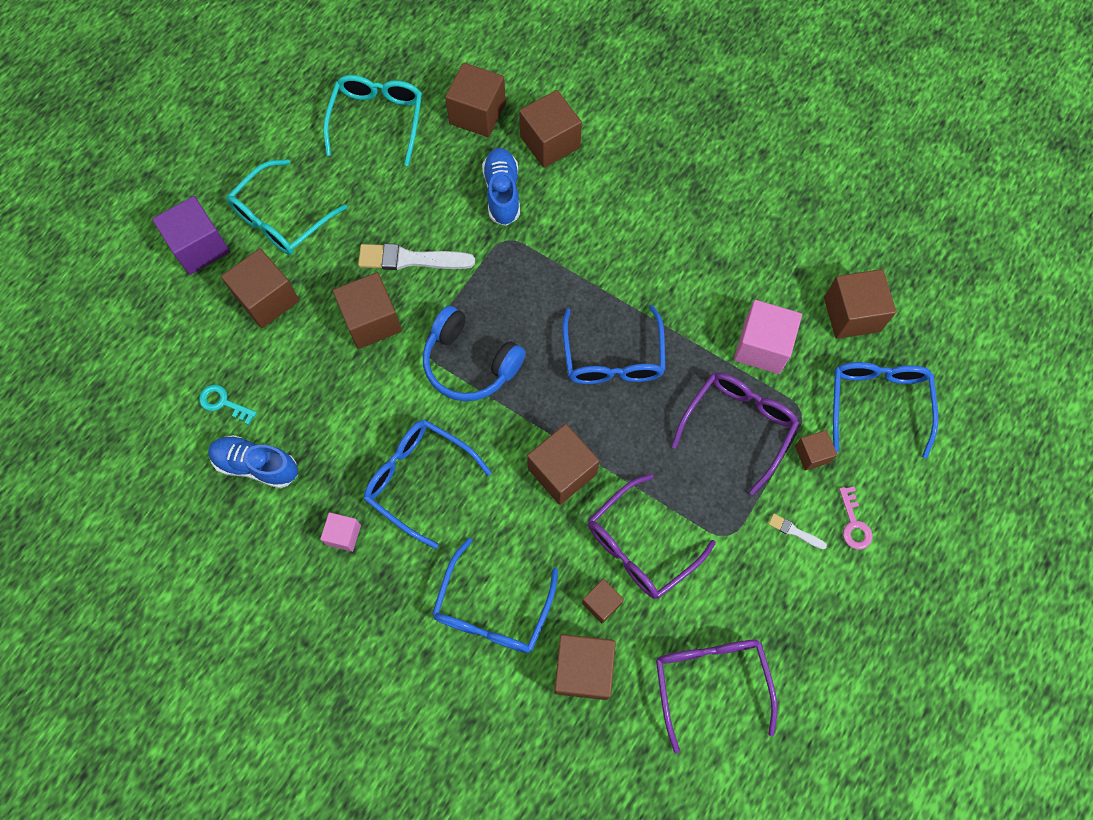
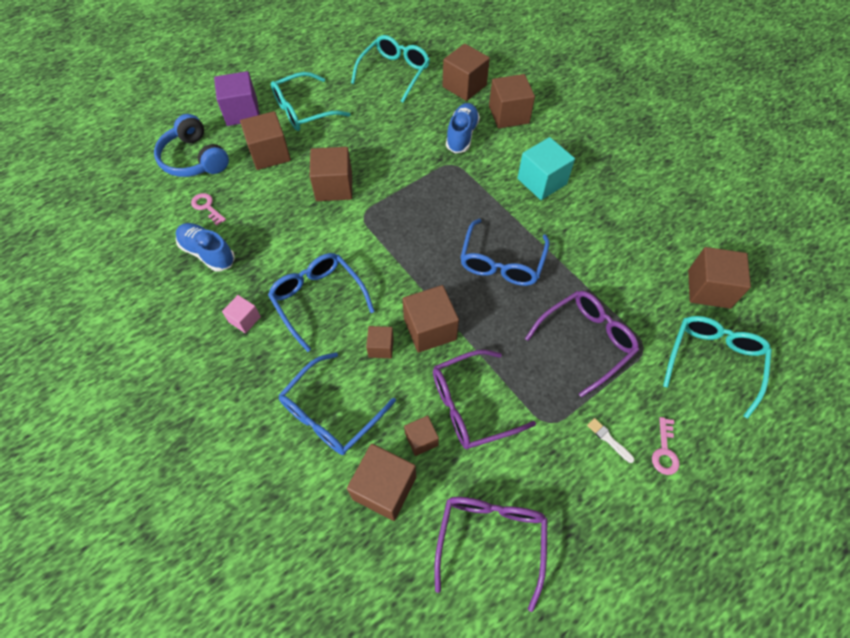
camera: 20 degrees right, 10 degrees down
turquoise key [199,385,257,425] -> pink key [191,193,226,226]
white brush [358,244,475,270] -> none
blue headphones [423,306,526,401] -> blue headphones moved to [154,114,229,177]
pink cube [734,300,802,374] -> none
brown cube [795,430,837,471] -> brown cube moved to [366,326,394,358]
blue glasses [833,362,938,459] -> turquoise glasses [663,316,772,419]
none -> turquoise cube [517,137,575,200]

